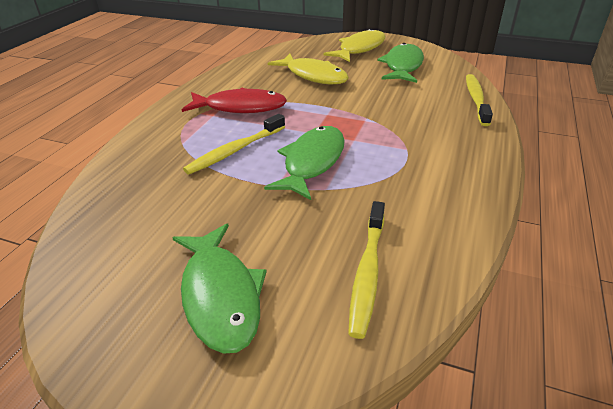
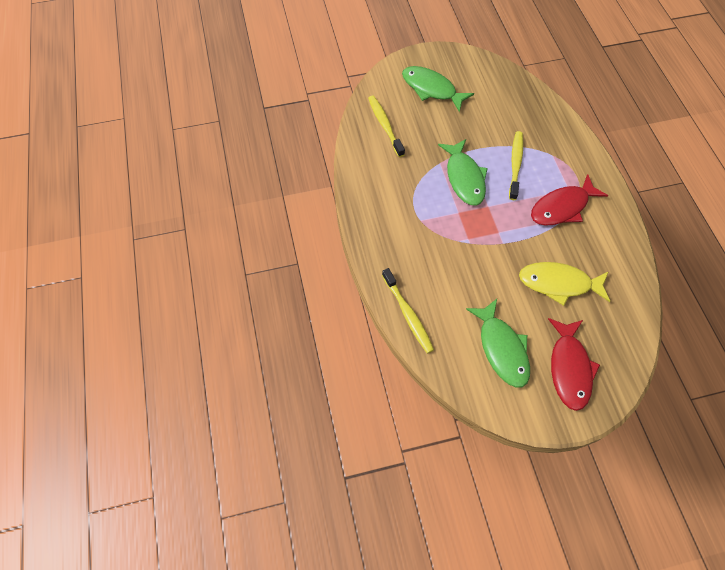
camera: 145 degrees right, 25 degrees up
yellow fish [324,29,385,62] -> red fish [548,318,600,411]

